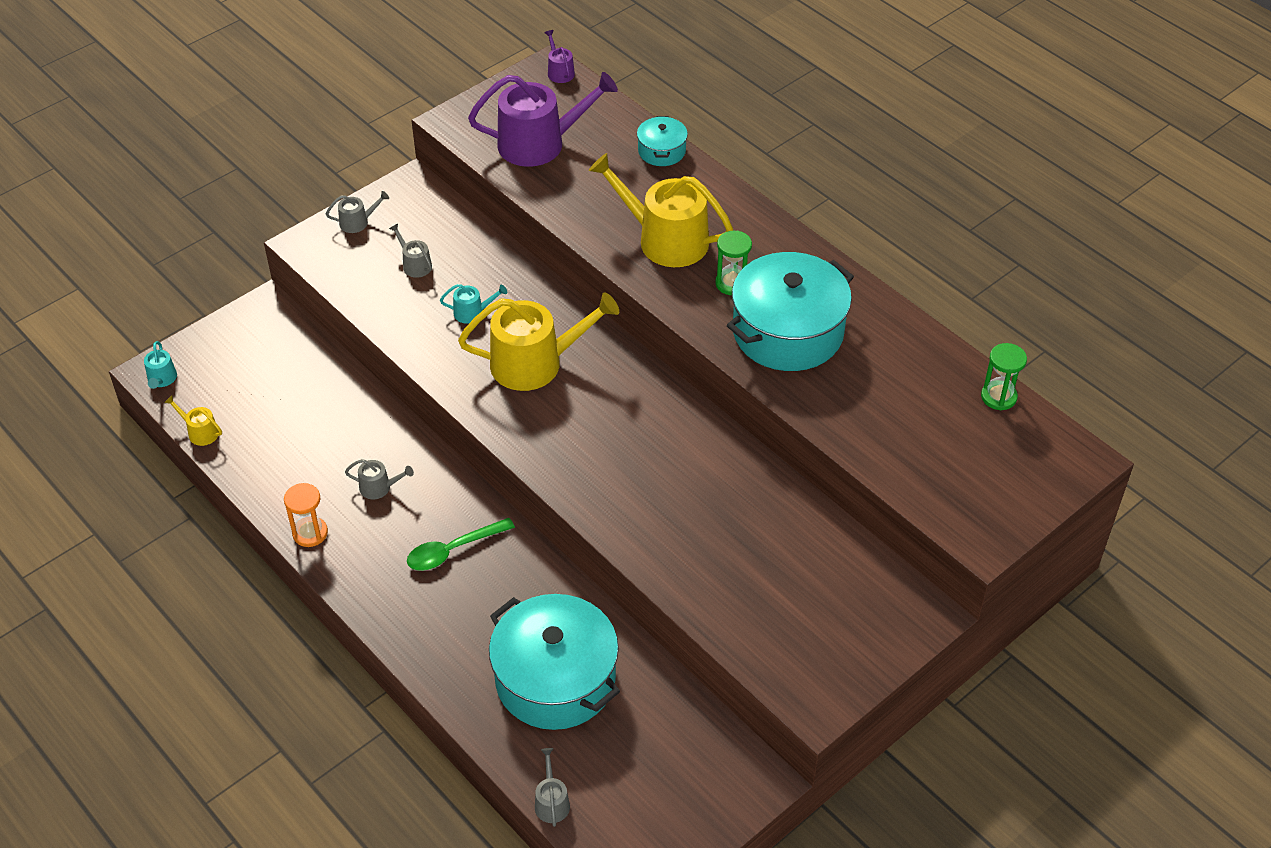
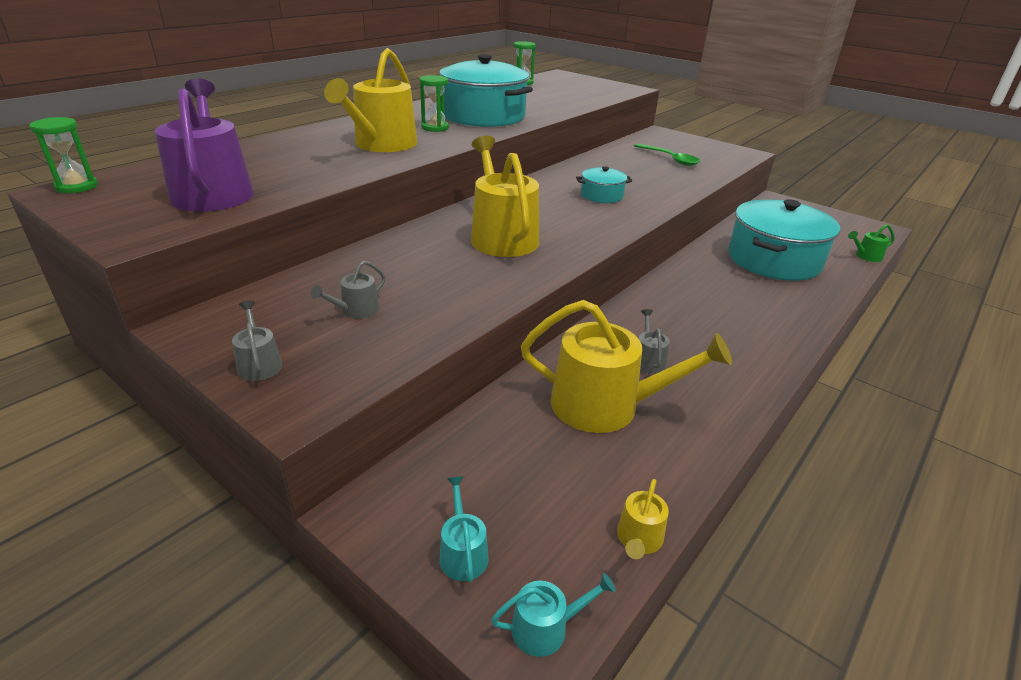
camera: 100 degrees left, 15 degrees down
orange hourglass [284,483,328,547] -> none
green spoon [407,518,515,571] -> green spoon moved to [634,143,700,166]
turquoise watering can [440,284,507,324] -> turquoise watering can moved to [440,476,489,582]
grey watering can [535,748,570,827] -> green watering can [848,224,894,262]
purple watering can [544,30,575,83] -> green hourglass [29,117,98,193]
turquoise pot [637,116,688,166] -> turquoise pot moved to [576,166,632,203]
none -> yellow watering can [521,300,732,433]

